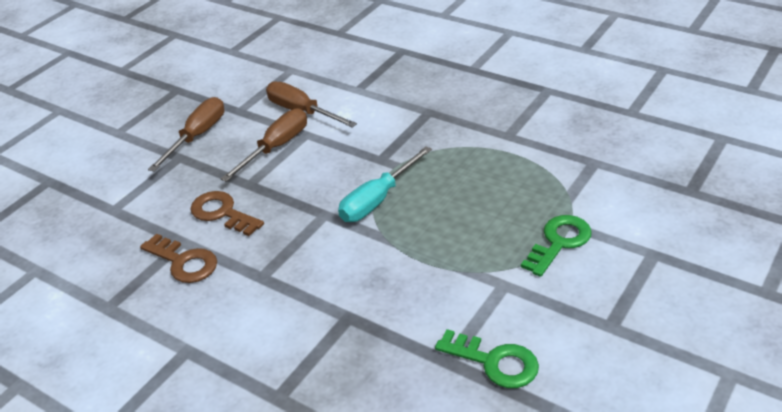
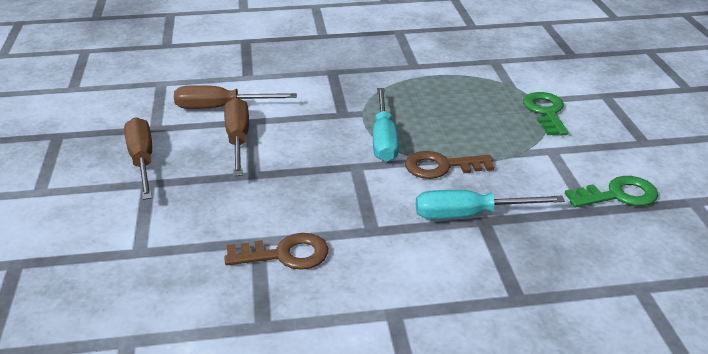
camera: 45 degrees left, 5 degrees down
brown key [190,191,264,236] -> brown key moved to [405,151,494,179]
none -> turquoise screwdriver [416,190,565,219]

